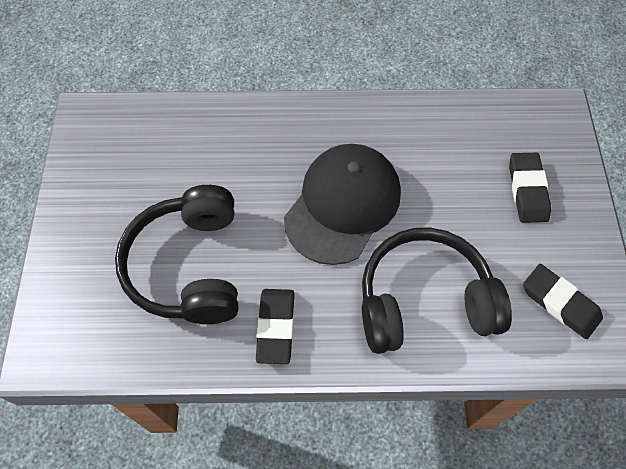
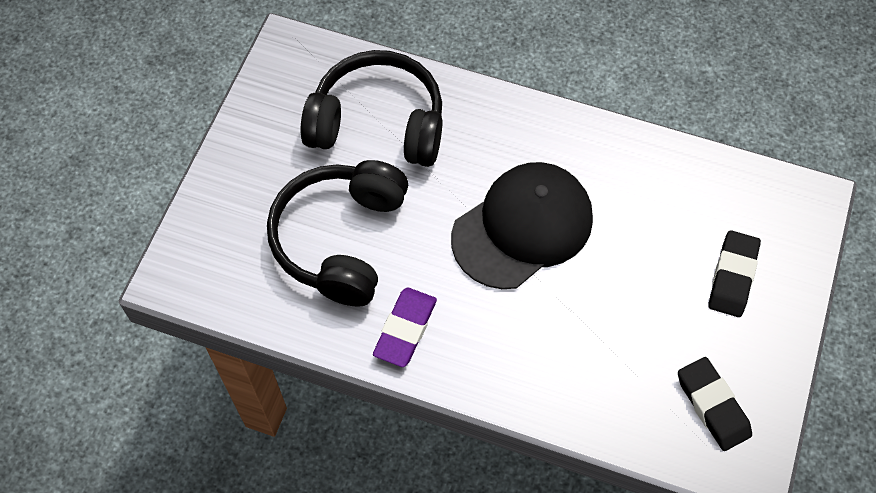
camera: 20 degrees right, 0 degrees up
black eraser [256,289,294,364] -> purple eraser [373,287,437,367]
black headphones [362,227,512,354] -> black headphones moved to [301,50,442,167]

